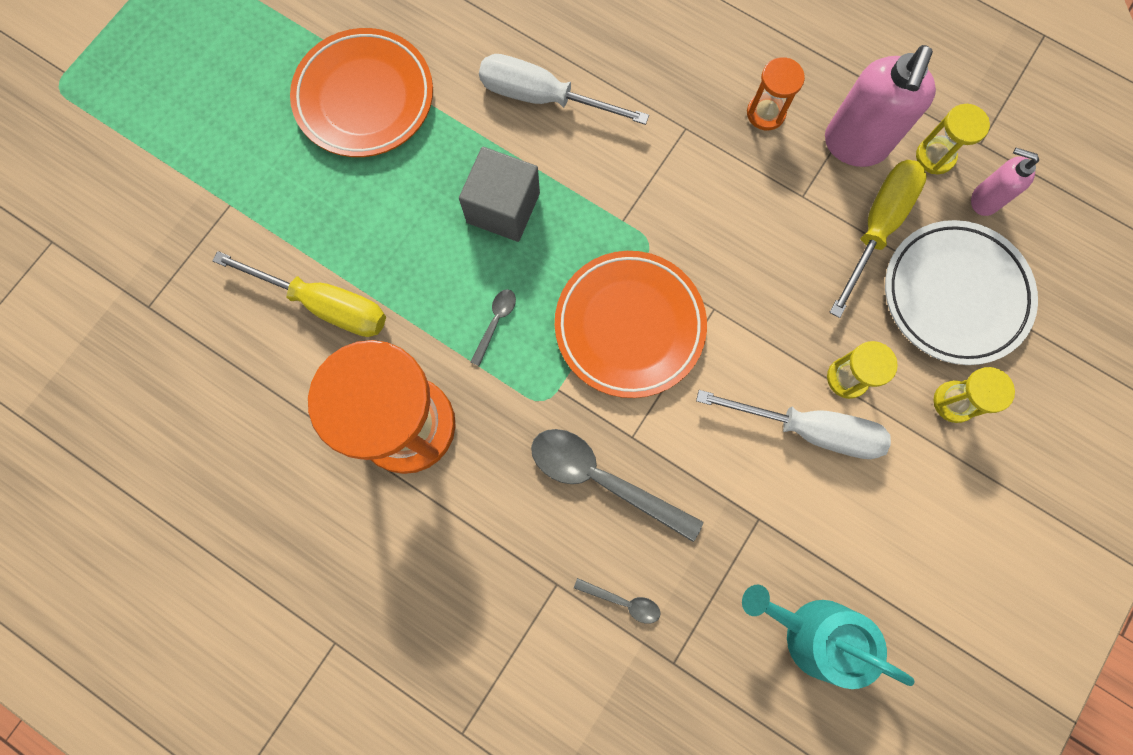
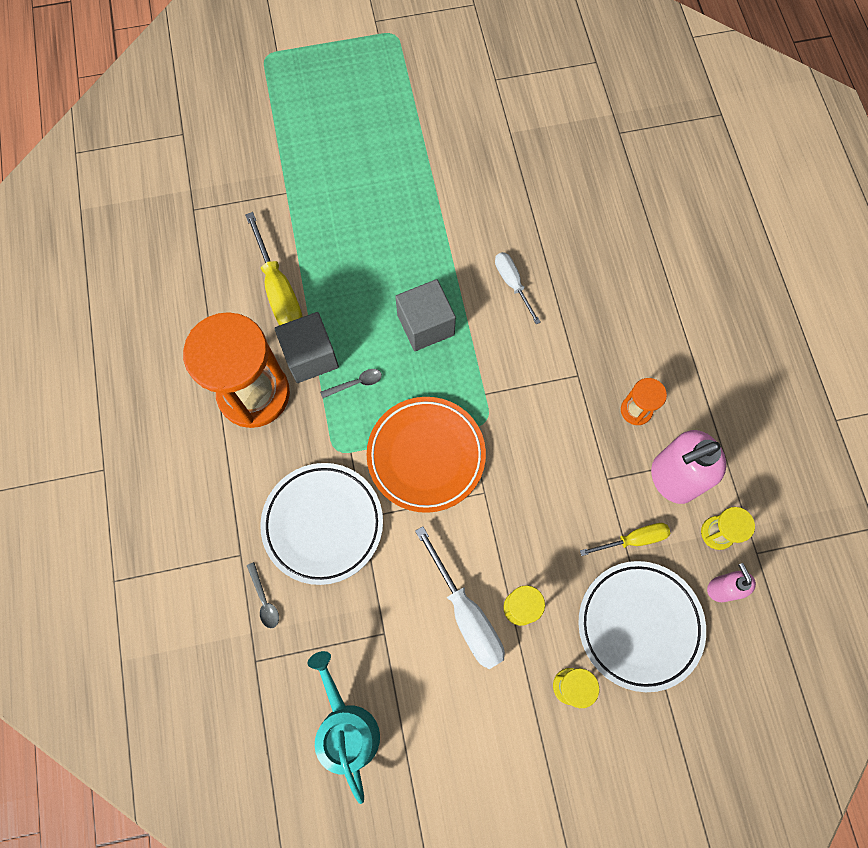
camera: 45 degrees right, 5 degrees down
orange plate [290,28,433,157] -> none
white screwdriver [479,54,649,125] -> white screwdriver [495,252,541,324], size x0.62
grey spoon [531,429,703,542] -> white plate [260,463,383,585]
yellow screwdriver [829,160,927,318] -> yellow screwdriver [580,523,670,556], size x0.62
none -> grey cube [274,312,339,383]

